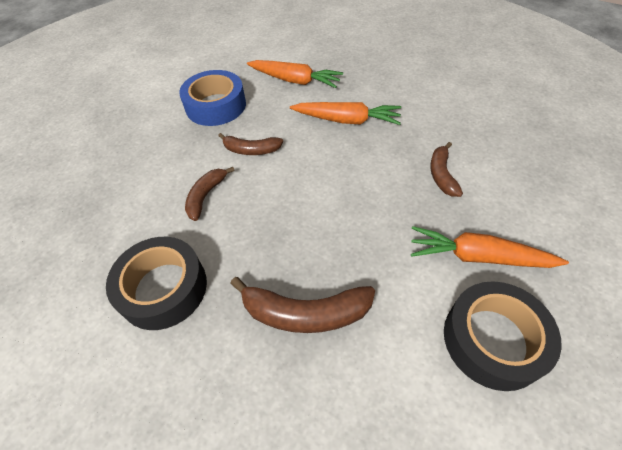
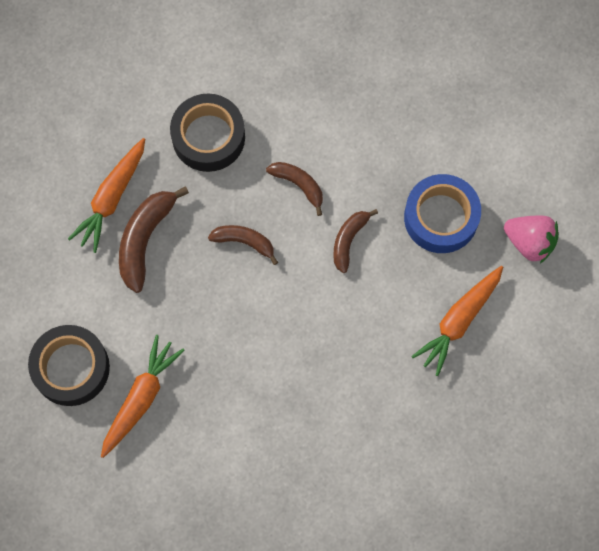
camera: 105 degrees right, 20 degrees up
orange carrot [290,102,401,125] -> orange carrot moved to [68,138,145,253]
brown banana [430,142,463,197] -> brown banana moved to [208,225,278,265]
none -> pink strawberry [504,216,559,263]

